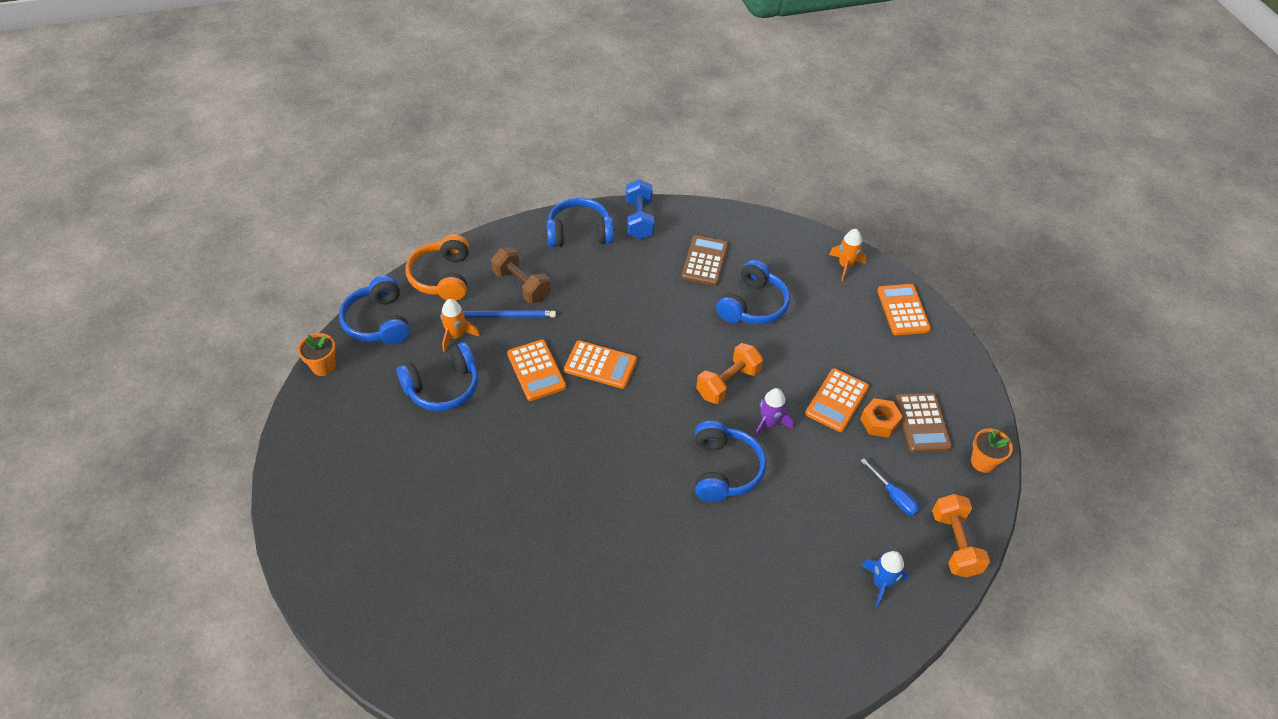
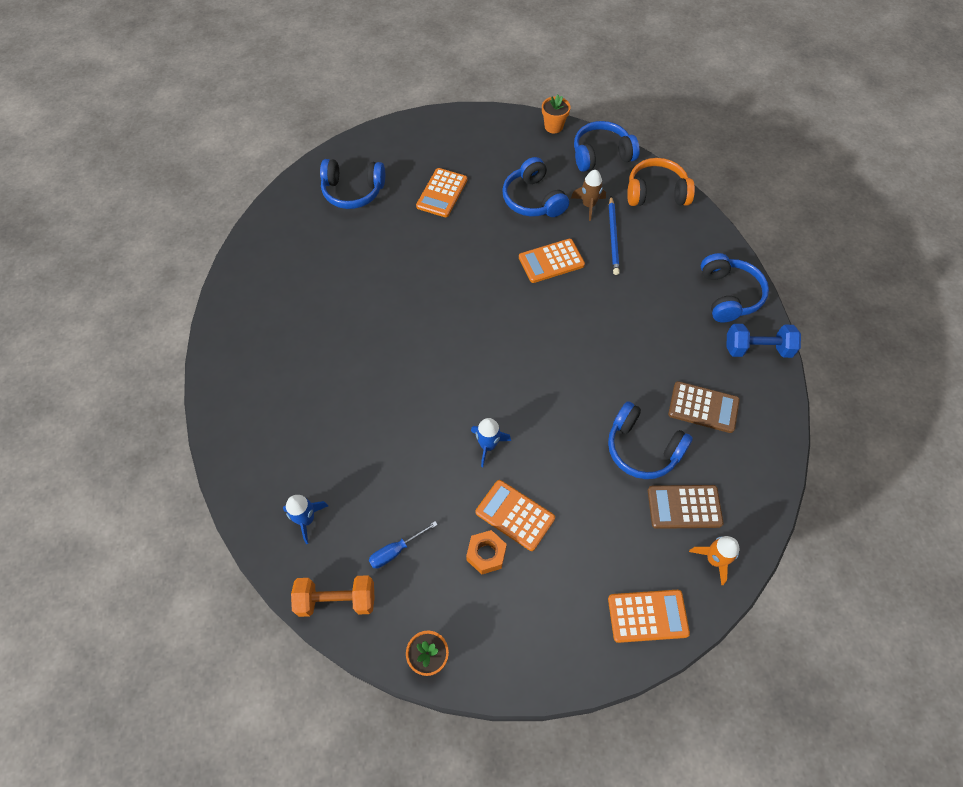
camera: 95 degrees right, 10 degrees up
orange rocket [441,299,480,352] -> brown rocket [571,170,606,221]
brown dumbbell [491,247,551,303] -> none
orange calculator [564,340,637,389] -> orange calculator moved to [416,168,467,217]
blue headphones [695,421,766,502] -> blue headphones moved to [320,159,385,209]
orange dumbbell [696,343,763,404] -> none
purple rocket [754,388,794,439] -> blue rocket [471,418,511,467]
brown calculator [895,393,952,453] -> brown calculator moved to [648,485,723,529]

